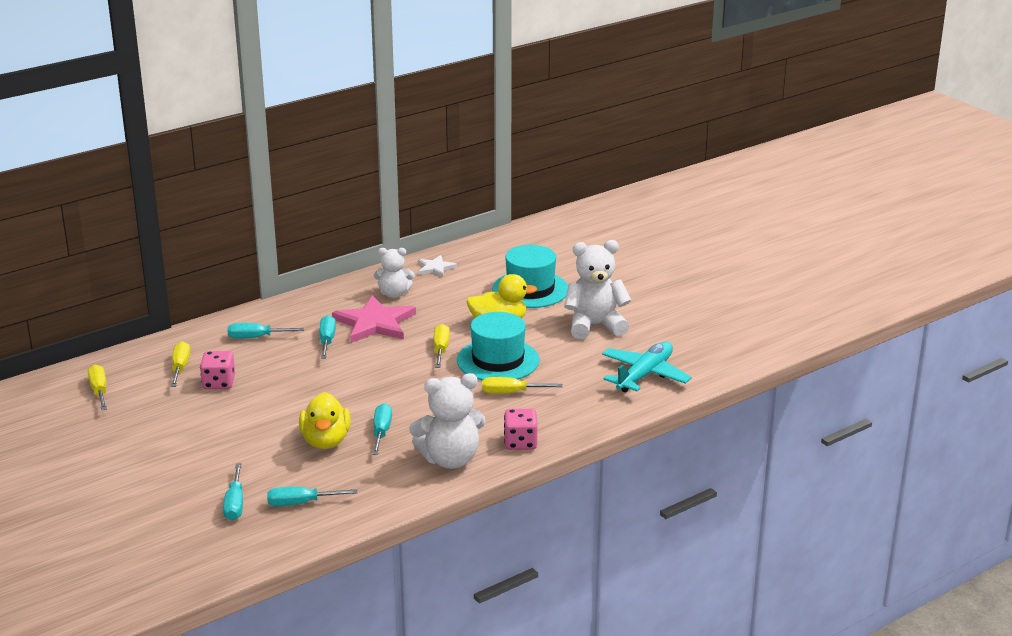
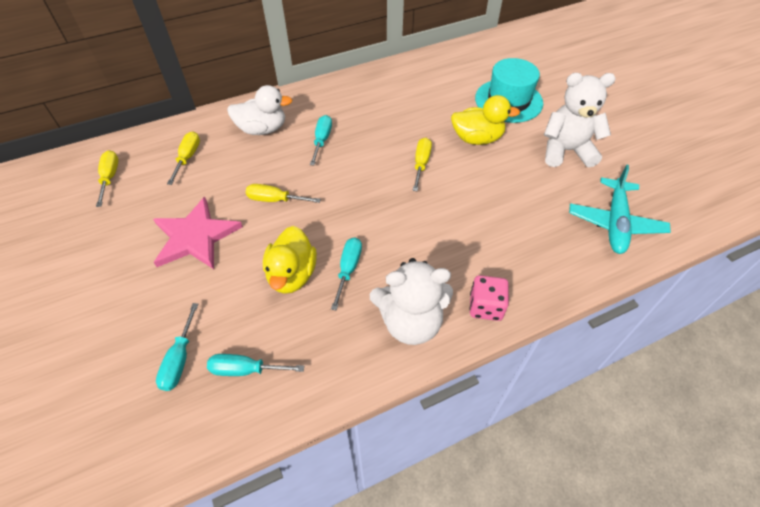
camera: 10 degrees right, 25 degrees up
pink dice [200,351,235,389] -> none
turquoise screwdriver [228,323,304,338] -> white duck [227,85,293,135]
pink star [332,295,416,343] -> pink star moved to [153,197,243,269]
white teddy bear [374,248,415,298] -> none
white star [418,255,457,277] -> none
turquoise hat [457,312,540,380] -> none
yellow screwdriver [482,377,563,394] -> yellow screwdriver moved to [246,184,321,203]
turquoise plane [602,341,692,393] -> turquoise plane turned 150 degrees clockwise [569,164,671,254]

